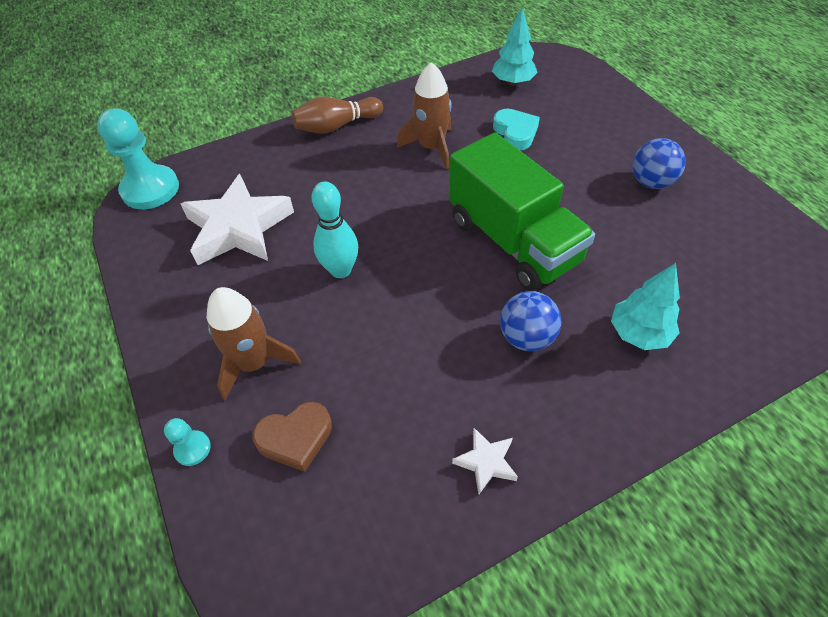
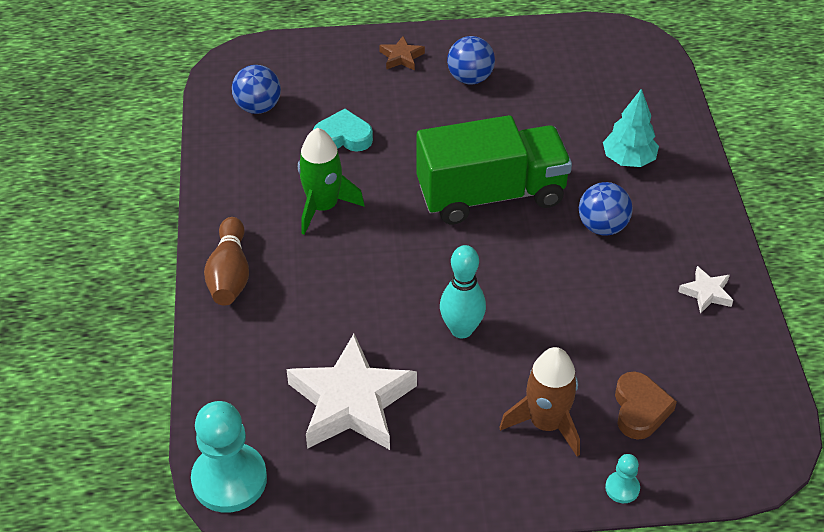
camera: 70 degrees left, 5 degrees down
brown rocket [397,62,452,169] -> green rocket [298,128,365,235]
turquoise tree [492,7,538,85] -> blue ball [232,65,281,114]
none -> brown star [379,36,425,71]

